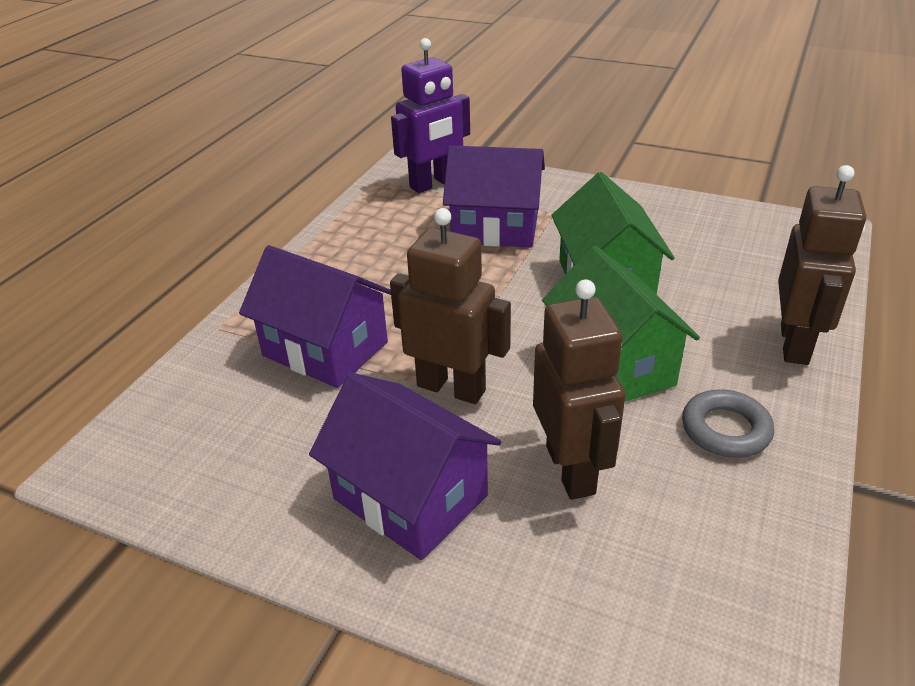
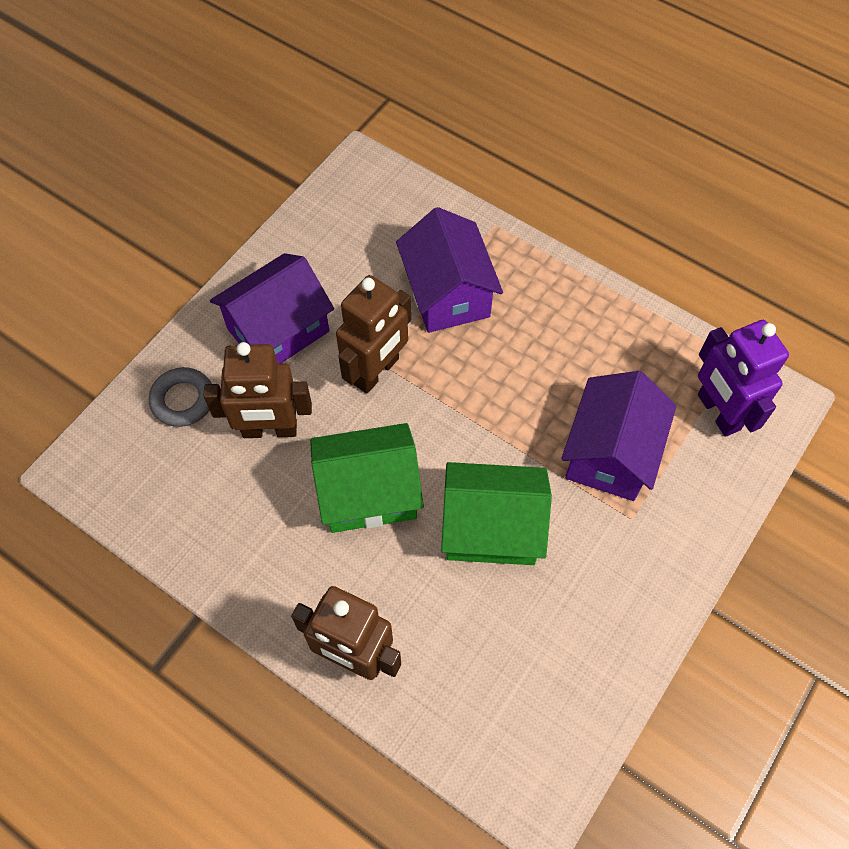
camera: 100 degrees right, 25 degrees up
purple house [239,245,391,388] -> purple house turned 60 degrees counterclockwise [396,207,503,333]
grey ring [682,389,774,458] -> grey ring moved to [149,367,212,427]

